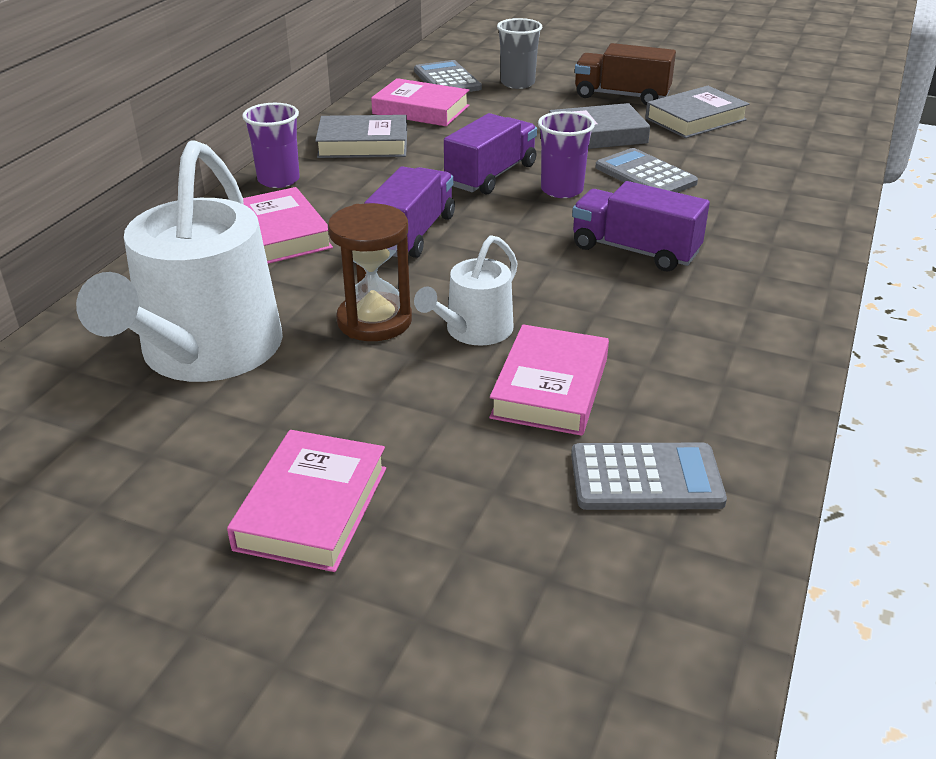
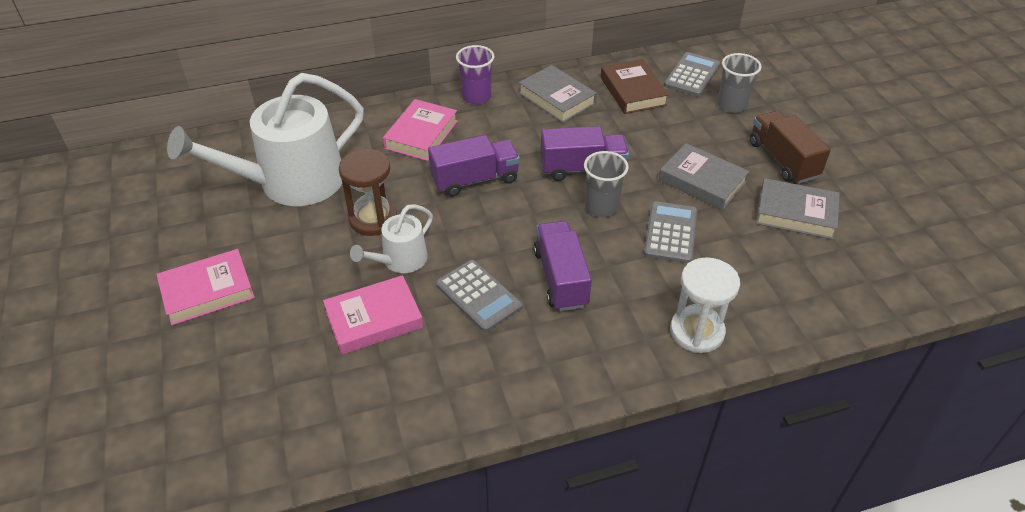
camera: 50 degrees right, 10 degrees up
pink book [371,78,469,126] -> brown book [601,59,669,114]
white watering can [414,235,518,346] -> white watering can turned 45 degrees counterclockwise [350,204,433,273]
purple cup [538,111,595,198] -> grey cup [584,151,629,217]
grey calculator [571,443,727,510] -> grey calculator moved to [436,260,522,332]
none -> white hourglass [670,257,740,353]

